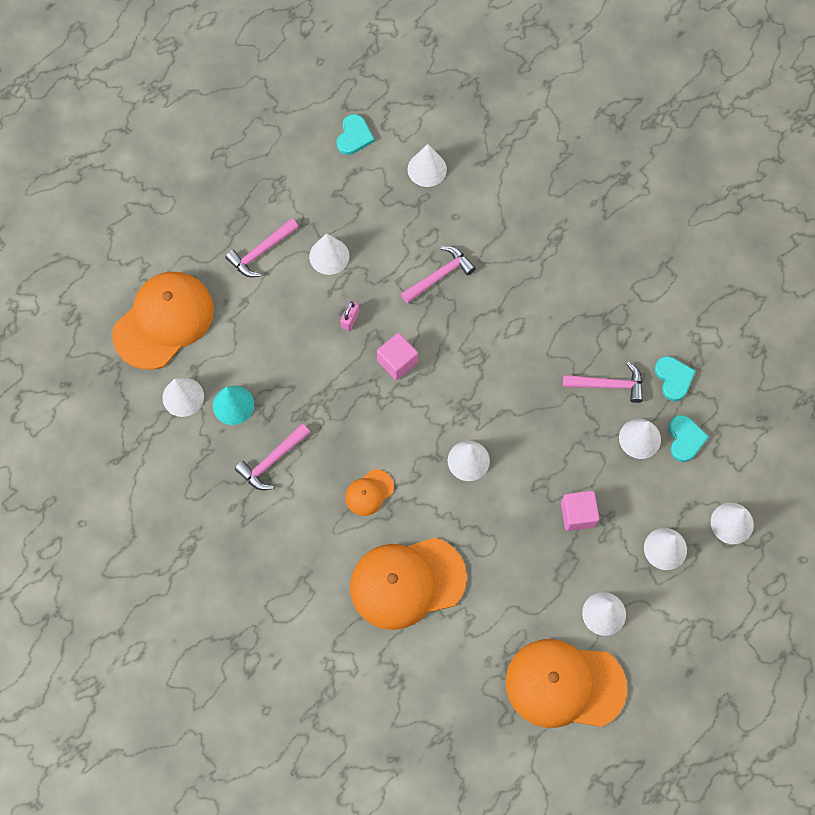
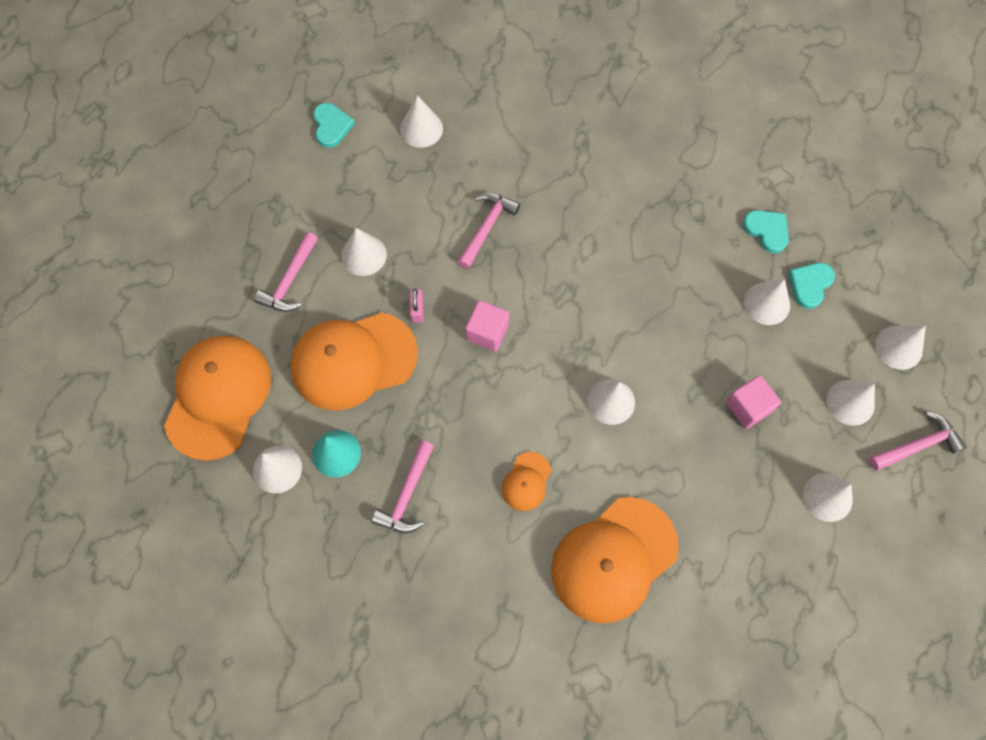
camera: 25 degrees left, 0 degrees up
orange cap [506,639,627,728] -> orange cap moved to [290,312,418,411]
pink hammer [563,362,643,403] -> pink hammer moved to [869,411,966,471]
turquoise heart [668,415,709,462] -> turquoise heart turned 120 degrees counterclockwise [788,263,835,309]

